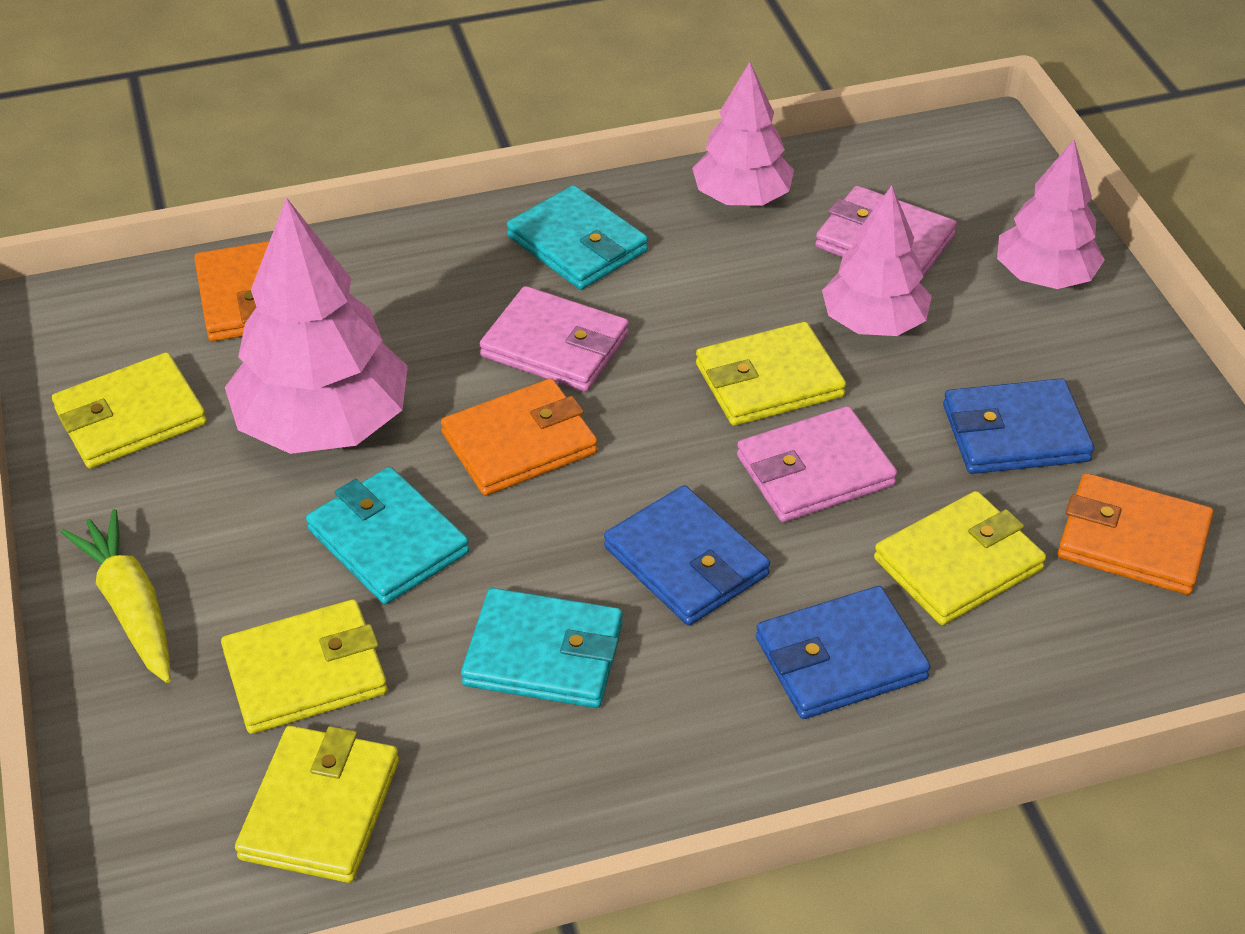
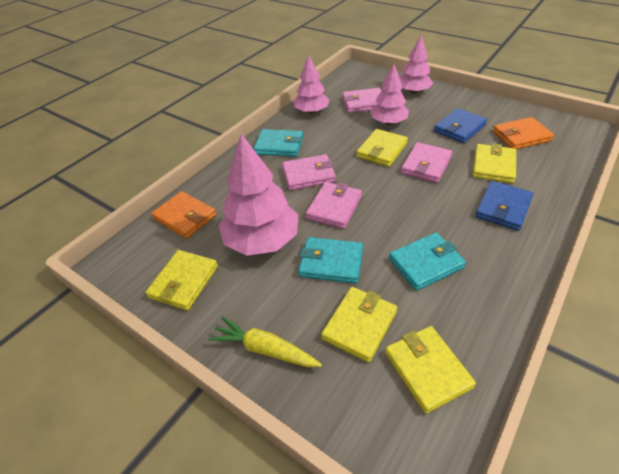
camera: 35 degrees left, 0 degrees up
orange wallet [441,378,598,496] -> pink wallet [306,182,362,229]
blue wallet [604,485,770,625] -> none

